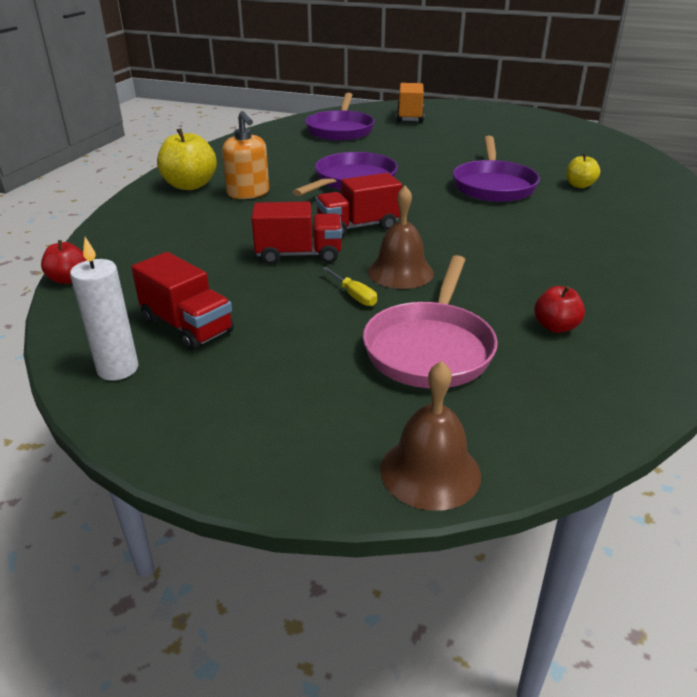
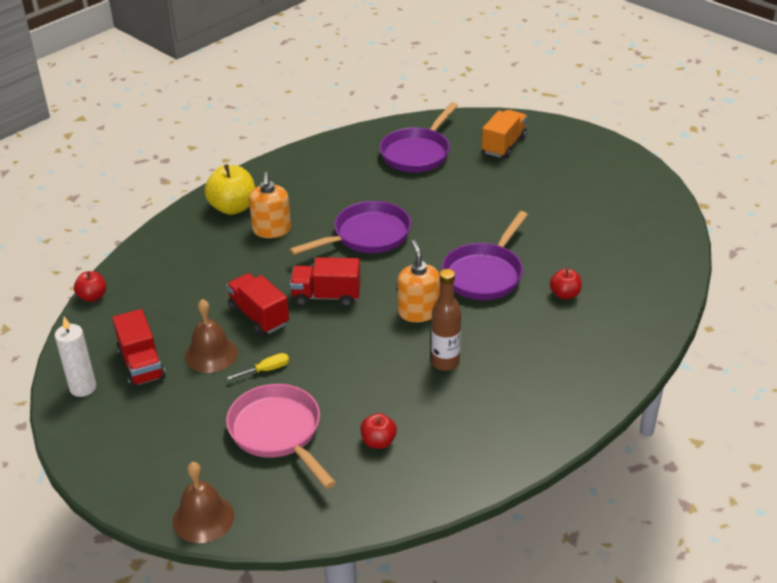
camera: 25 degrees right, 5 degrees up
red truck [251,202,342,264] -> red truck turned 150 degrees counterclockwise [226,273,289,335]
yellow screwdriver [322,267,377,306] -> yellow screwdriver turned 105 degrees counterclockwise [227,353,289,380]
pink pan [363,255,498,388] -> pink pan turned 105 degrees clockwise [226,384,336,489]
brown bell [368,186,434,289] -> brown bell moved to [185,299,238,373]
yellow apple [566,154,600,188] -> red apple [550,268,582,299]
none -> orange soap dispenser [397,240,440,322]
none -> brown bottle [431,269,461,371]

